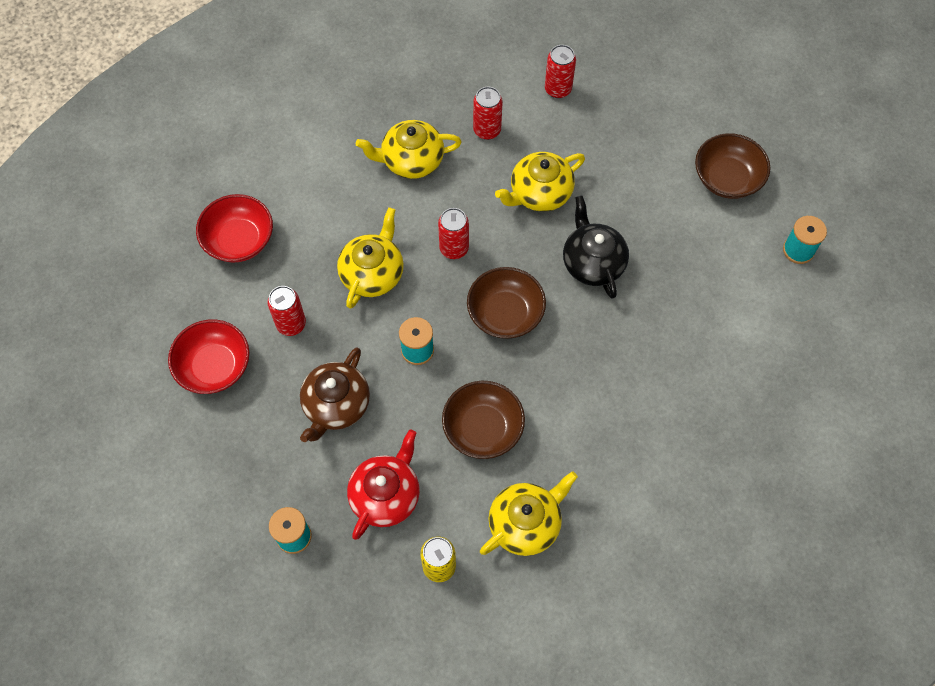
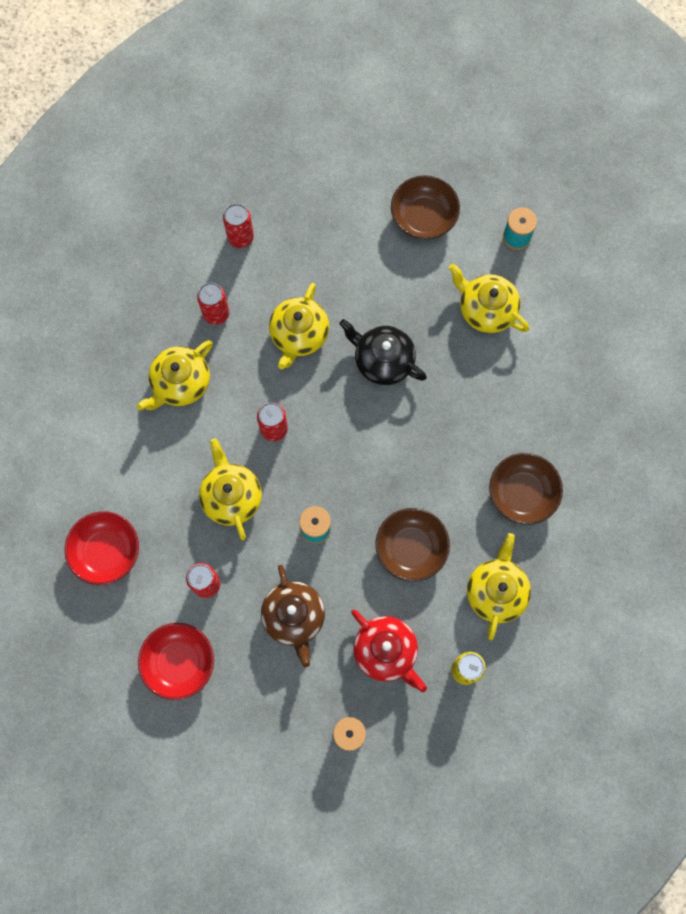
camera: 40 degrees left, 10 degrees up
red teapot [347,429,420,540] -> red teapot turned 150 degrees clockwise [351,609,427,693]
brown bowl [467,267,546,339] -> brown bowl moved to [489,453,563,525]
none -> yellow teapot [449,263,529,333]

